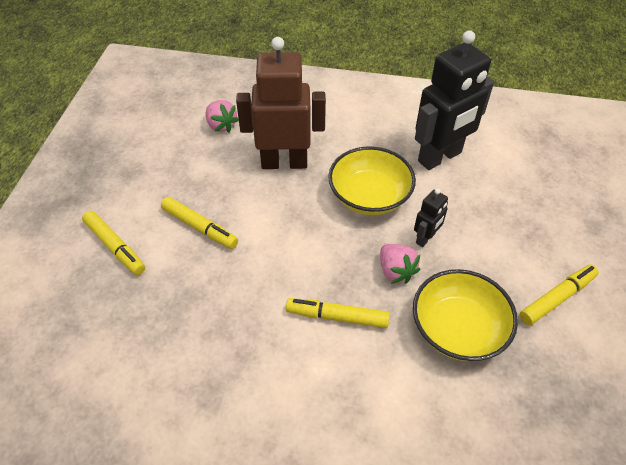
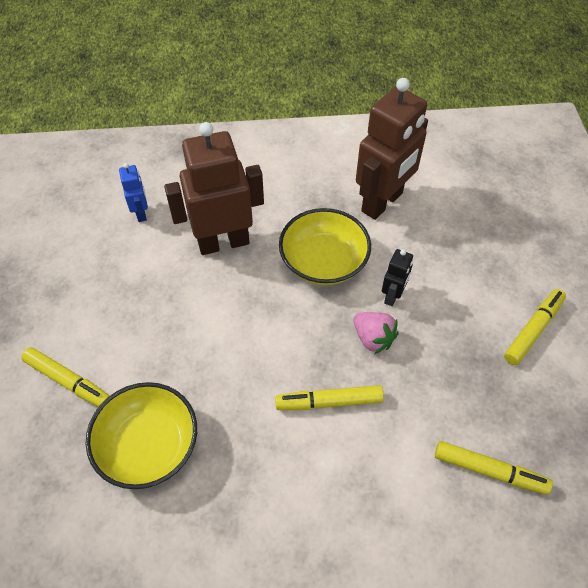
camera: 15 degrees left, 5 degrees up
yellow marker [161,197,238,249] -> yellow marker moved to [435,441,553,495]
pink strawberry [206,100,239,132] -> blue robot [119,163,148,222]
yellow bowl [413,269,518,361] -> yellow bowl moved to [86,382,197,489]
black robot [415,30,494,170] -> brown robot [356,78,428,220]

